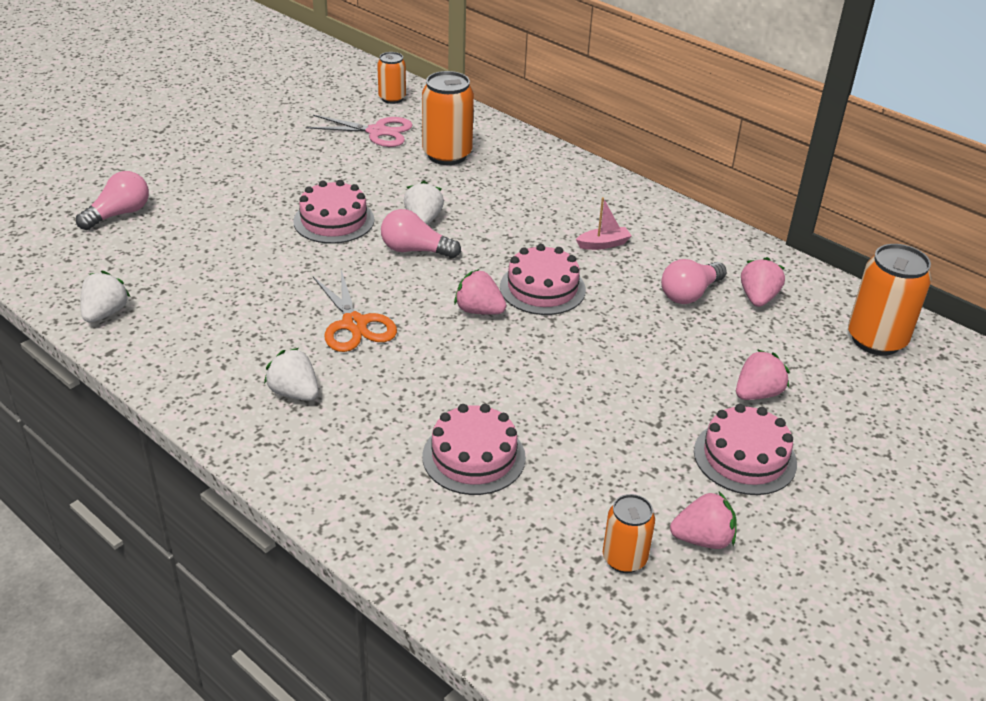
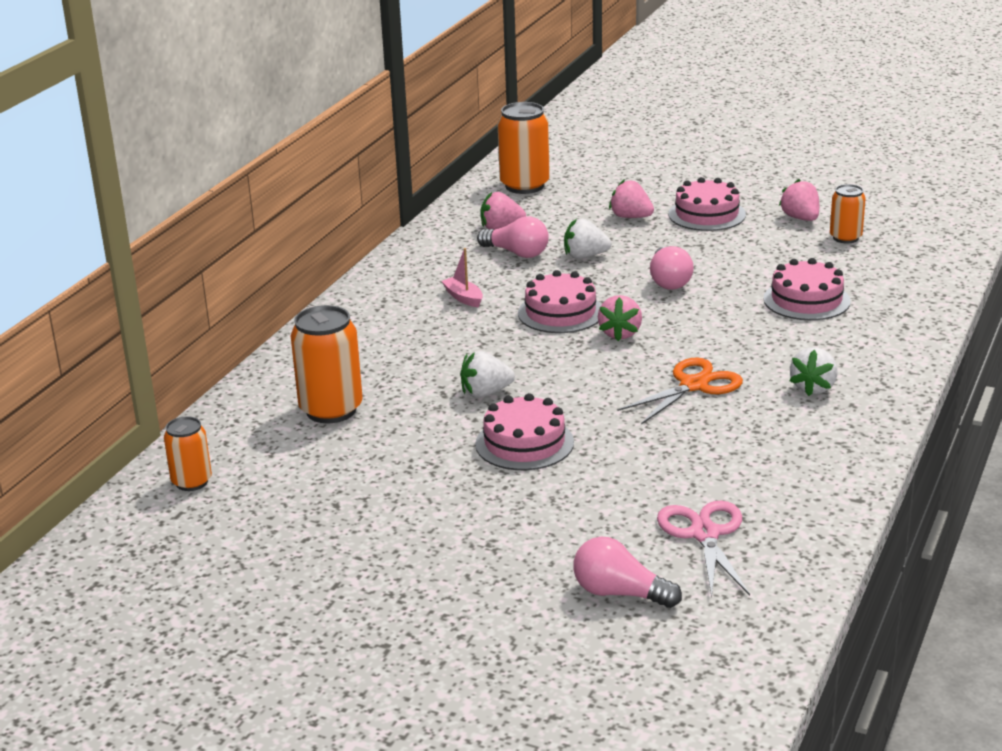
camera: 105 degrees left, 10 degrees down
white strawberry [80,271,130,323] -> white strawberry moved to [564,219,611,258]
pink scissors [306,115,412,147] -> pink scissors moved to [657,501,750,597]
pink light bulb [381,209,461,258] -> pink light bulb moved to [650,246,694,290]

